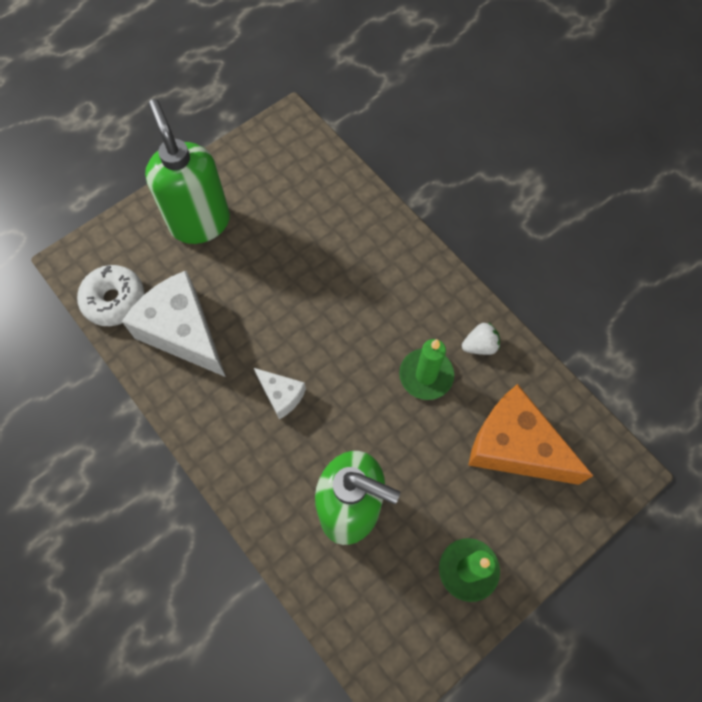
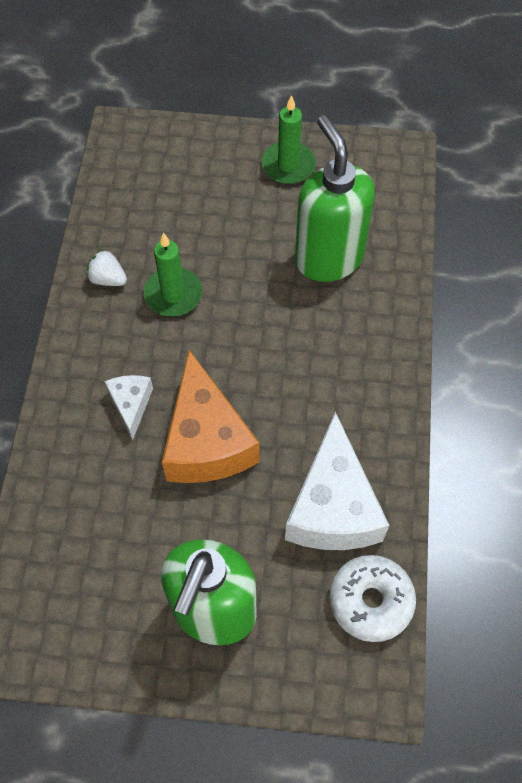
camera: 135 degrees left, 5 degrees down
white cheese [254,368,306,420] -> white cheese moved to [104,375,153,441]
orange cheese [468,384,593,485] -> orange cheese moved to [162,350,259,483]

